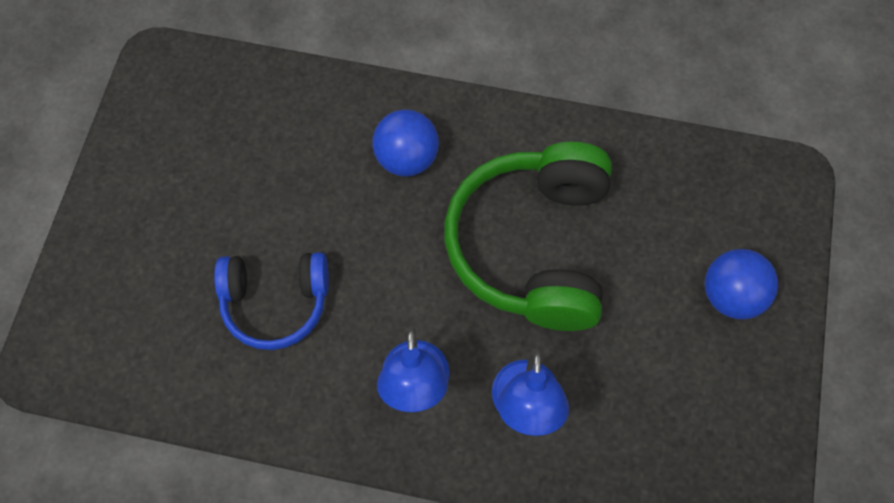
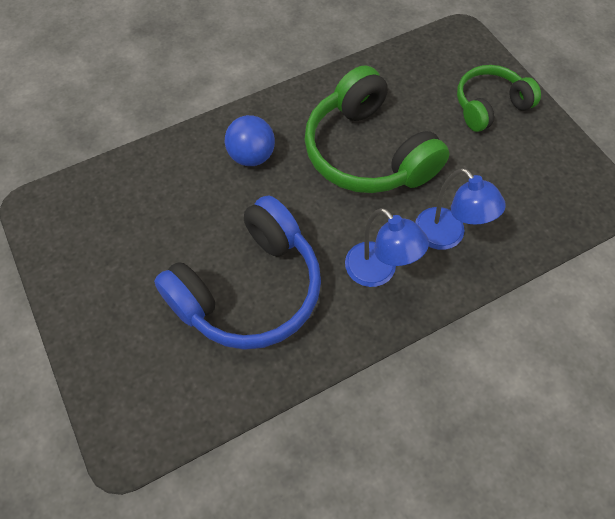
camera: 40 degrees left, 5 degrees down
blue headphones [214,252,329,350] -> blue headphones [154,195,321,350], size x1.67
blue ball [705,249,778,320] -> green headphones [457,65,541,132]

